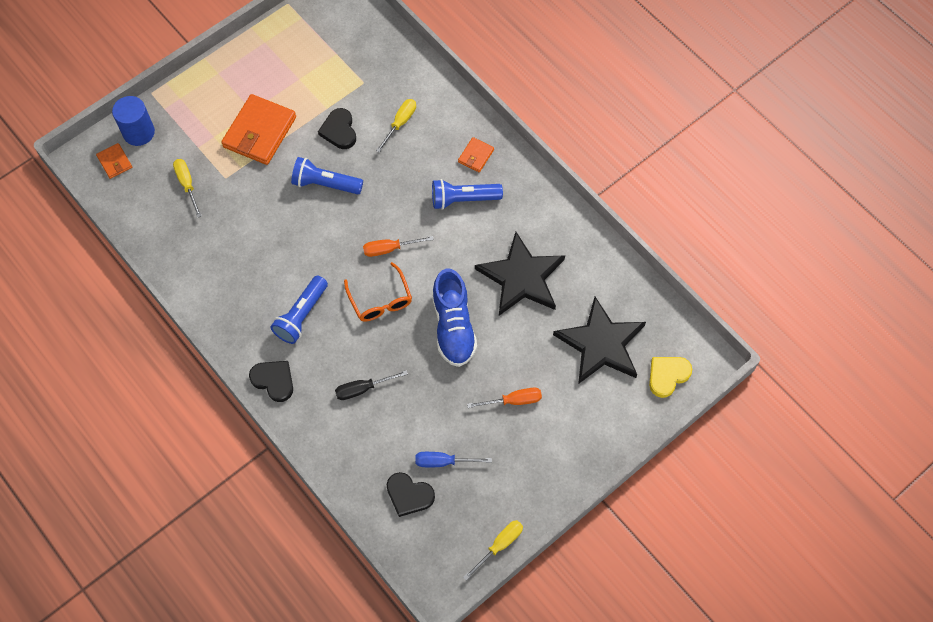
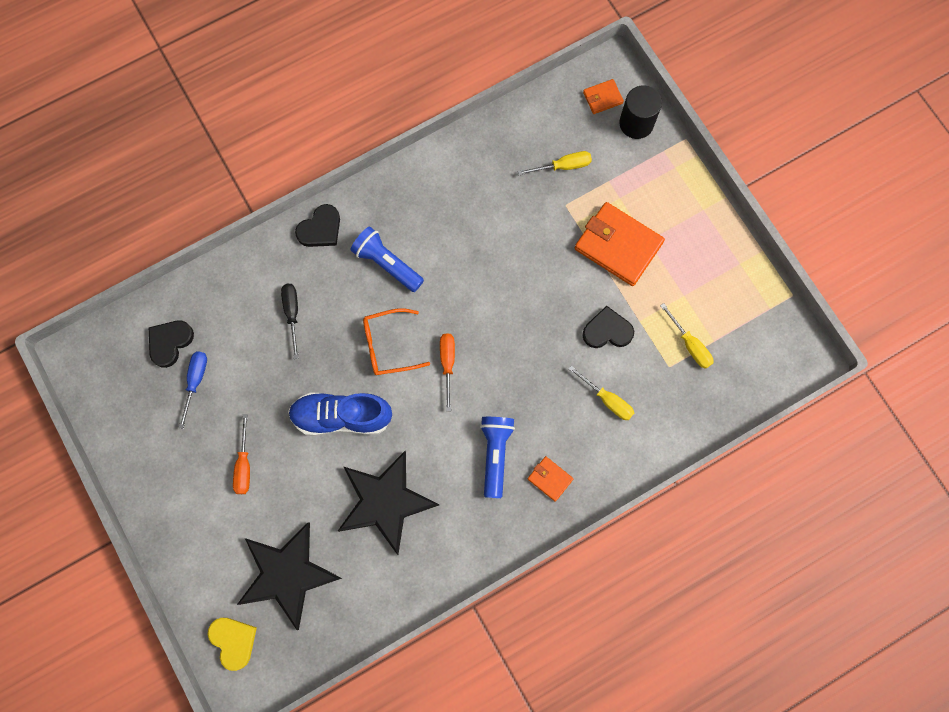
camera: 100 degrees right, 10 degrees up
blue cylinder [112,96,155,146] -> black cylinder [619,85,662,139]
blue flashlight [291,157,363,194] -> none
yellow screwdriver [464,520,523,580] -> yellow screwdriver moved to [660,303,713,369]

